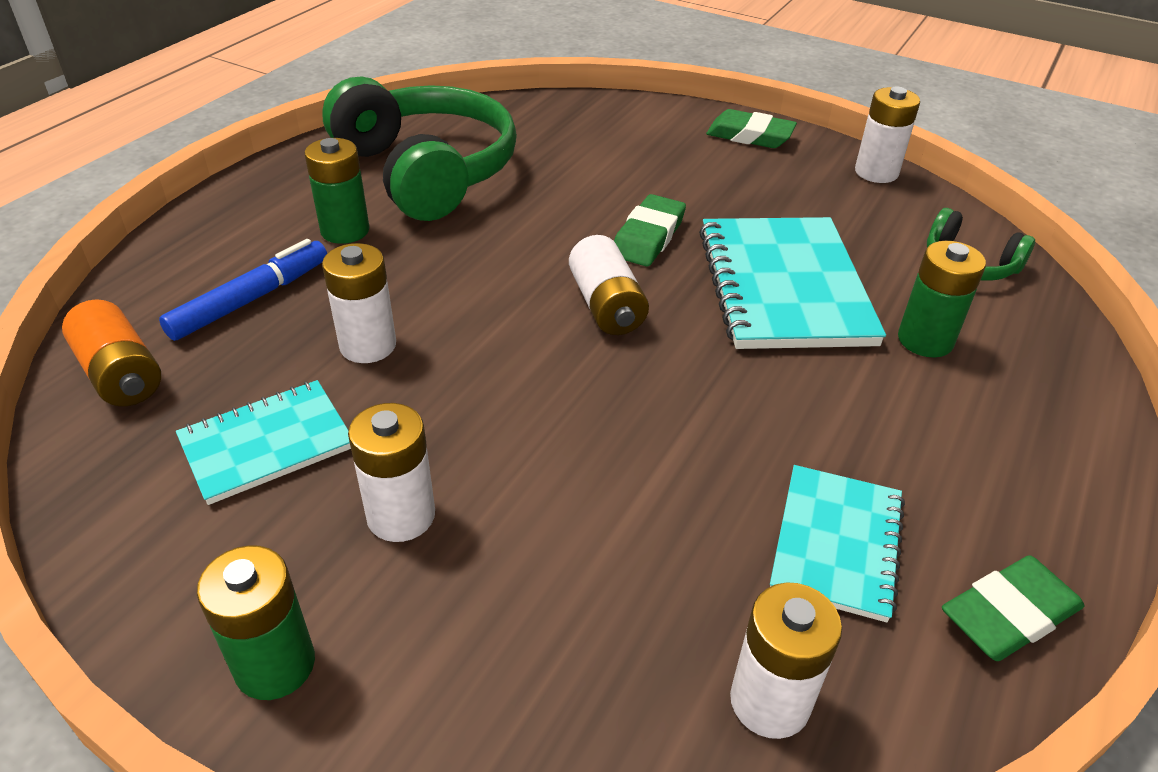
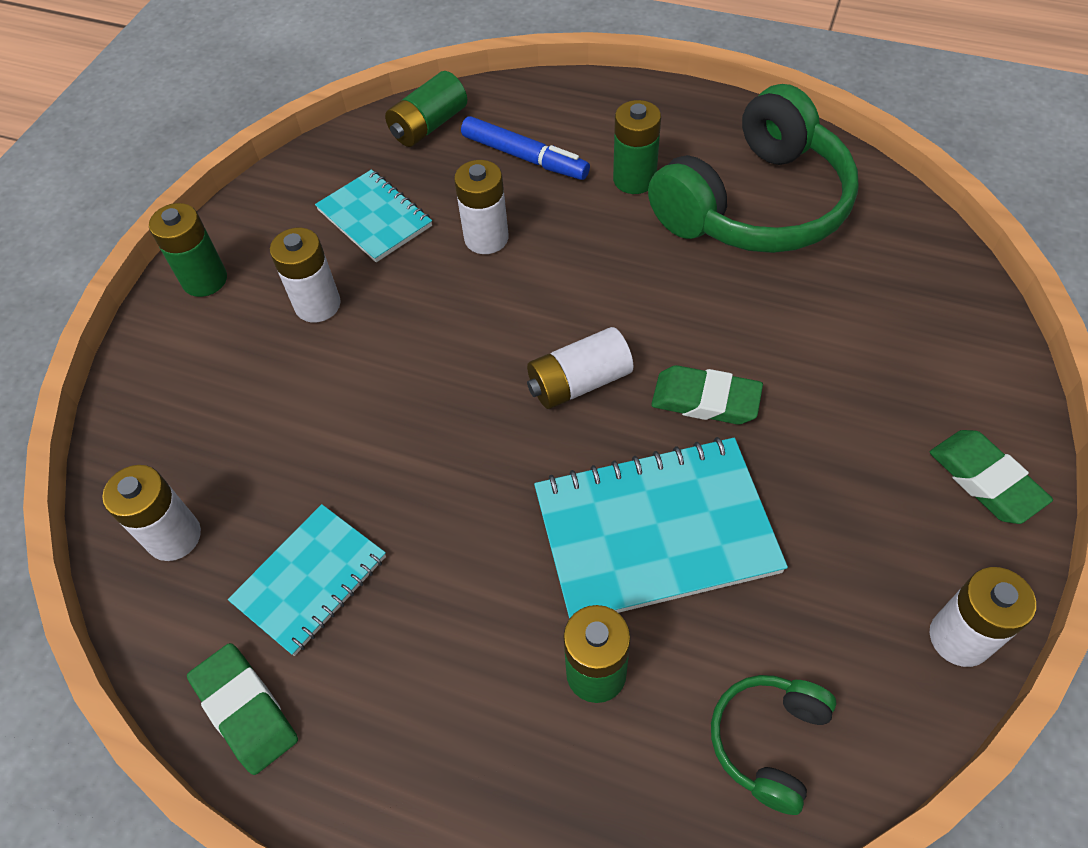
camera: 85 degrees right, 15 degrees up
orange battery [62,299,161,406] -> green battery [385,71,467,147]
green eraser [706,109,797,148] -> green eraser turned 45 degrees counterclockwise [930,430,1053,524]
turquoise notebook [770,465,905,622] -> turquoise notebook turned 60 degrees counterclockwise [228,504,386,656]

